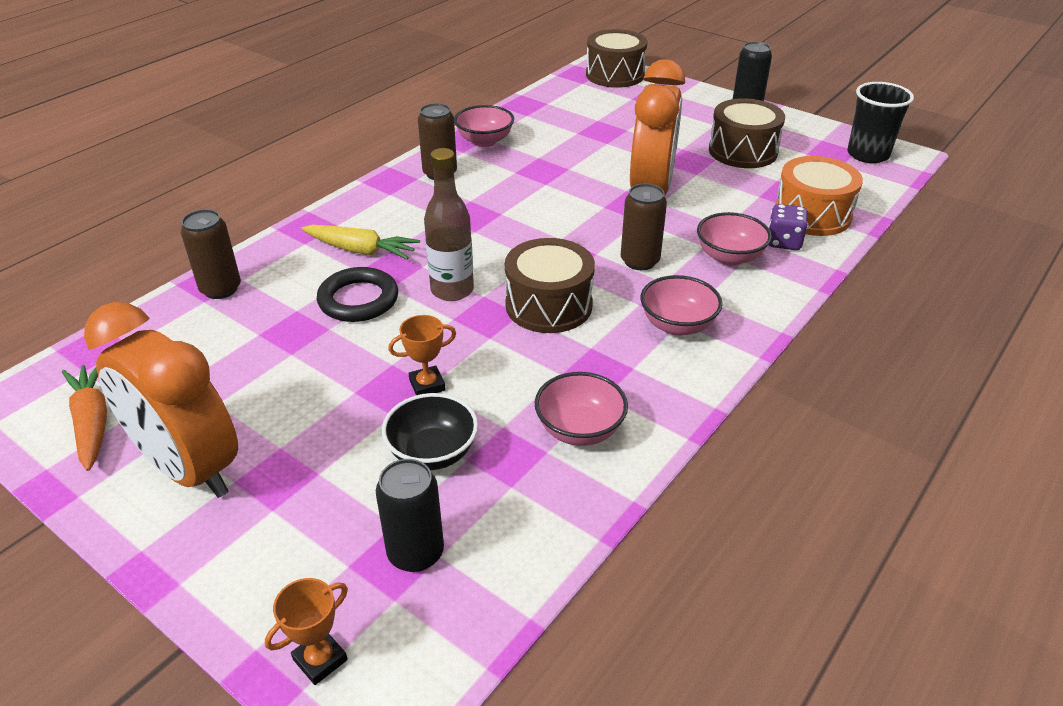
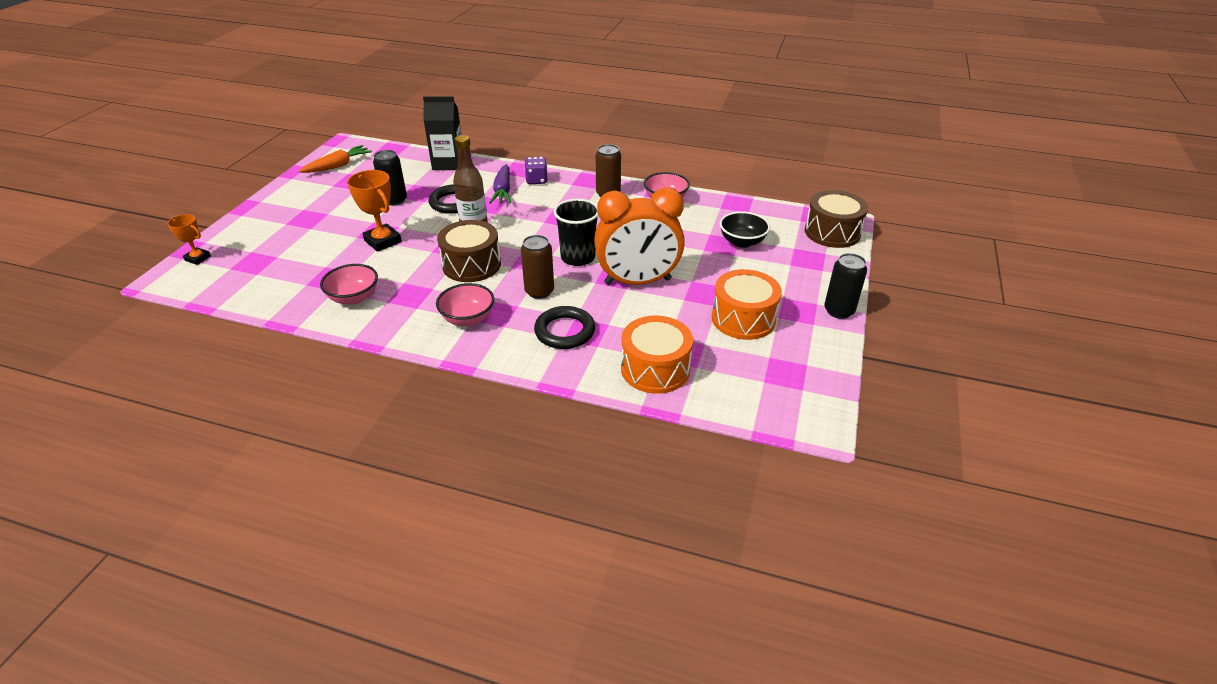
camera: 70 degrees right, 0 degrees up
orange clock [84,302,238,498] -> none
brown can [181,209,241,299] -> black carton [423,96,462,170]
yellow carrot [301,225,420,260] -> purple carrot [490,164,511,204]
black can [376,459,444,572] -> black can moved to [373,150,407,206]
black bowl [382,393,478,470] -> black bowl moved to [720,211,770,248]
orange trophy [388,315,456,395] -> orange trophy [347,170,402,252], size x1.62
pink bowl [697,212,772,266] -> black ring [534,306,595,349]
brown drum [709,98,785,168] -> orange drum [712,269,782,340]
purple dice [768,204,808,250] -> purple dice moved to [525,157,548,184]
black cup [847,82,914,163] -> black cup moved to [553,199,598,266]

